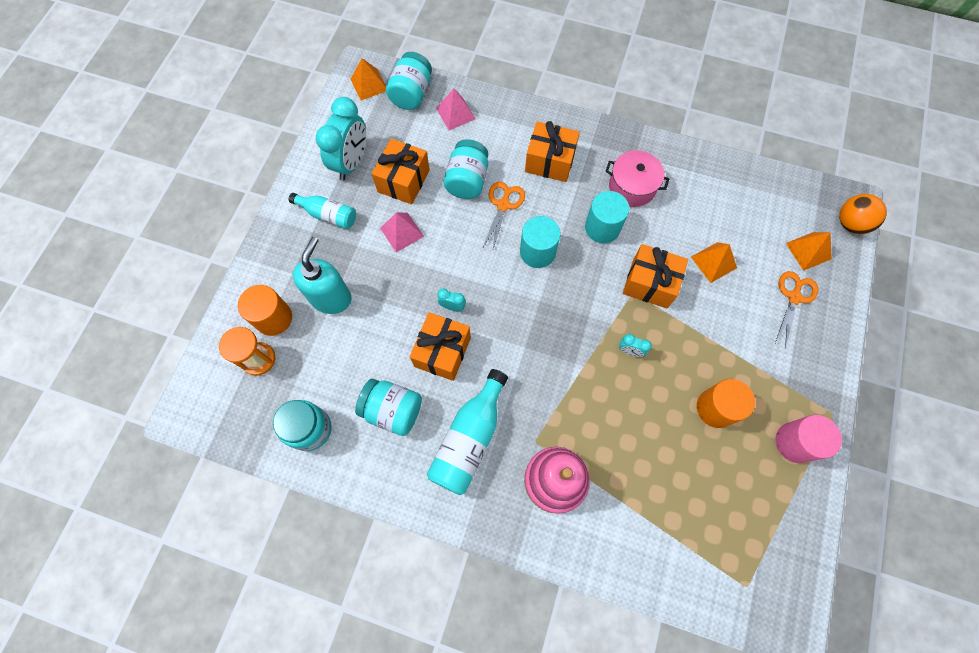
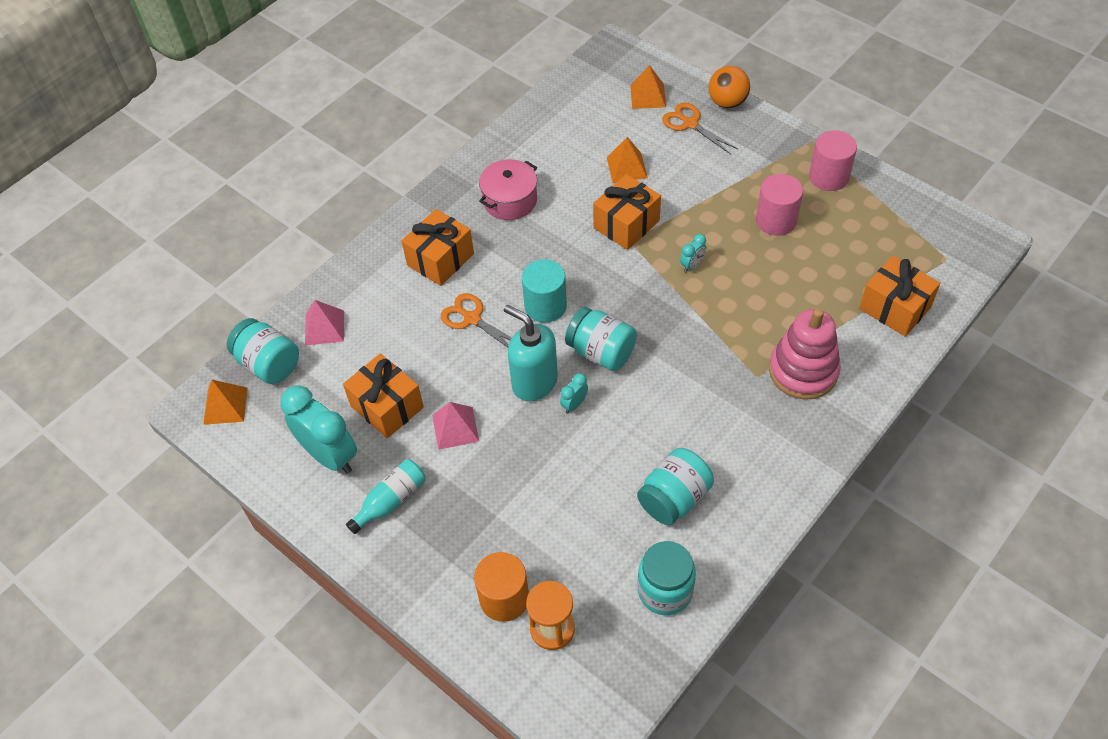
camera: 65 degrees left, 15 degrees down
turquoise soap dispenser [293,237,351,314] -> turquoise soap dispenser moved to [504,305,558,401]
orange gift [410,312,471,381] -> orange gift moved to [859,256,940,337]
turquoise bottle [427,369,508,495] -> none
turquoise jar [444,140,488,199] -> turquoise jar moved to [565,307,637,371]
turquoise cylinder [585,191,629,243] -> none
orange cylinder [697,379,755,428] -> pink cylinder [756,174,803,236]
orange ball [839,194,887,234] -> orange ball moved to [708,66,750,108]

